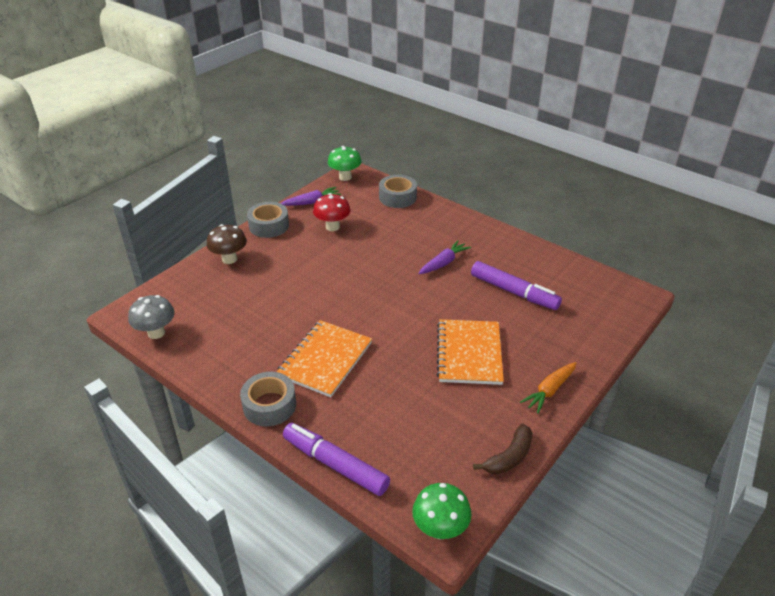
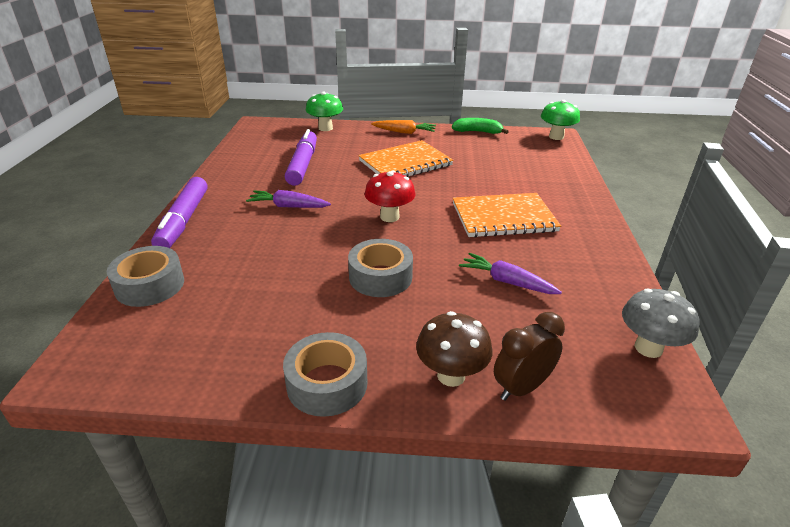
camera: 125 degrees left, 5 degrees down
grey tape [240,372,296,426] -> grey tape moved to [348,239,413,297]
purple carrot [281,187,341,206] -> purple carrot moved to [459,253,562,294]
purple marker [283,423,390,496] -> purple marker moved to [151,177,207,248]
red mushroom [313,193,351,231] -> red mushroom moved to [364,171,415,222]
green mushroom [328,146,362,181] -> green mushroom moved to [306,91,343,131]
brown banana [473,423,533,474] -> green banana [452,118,509,134]
none -> brown clock [494,312,565,401]

